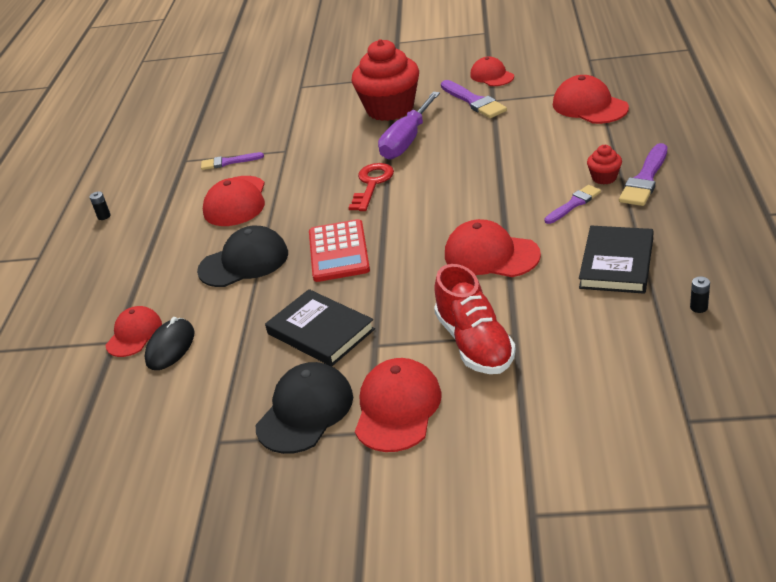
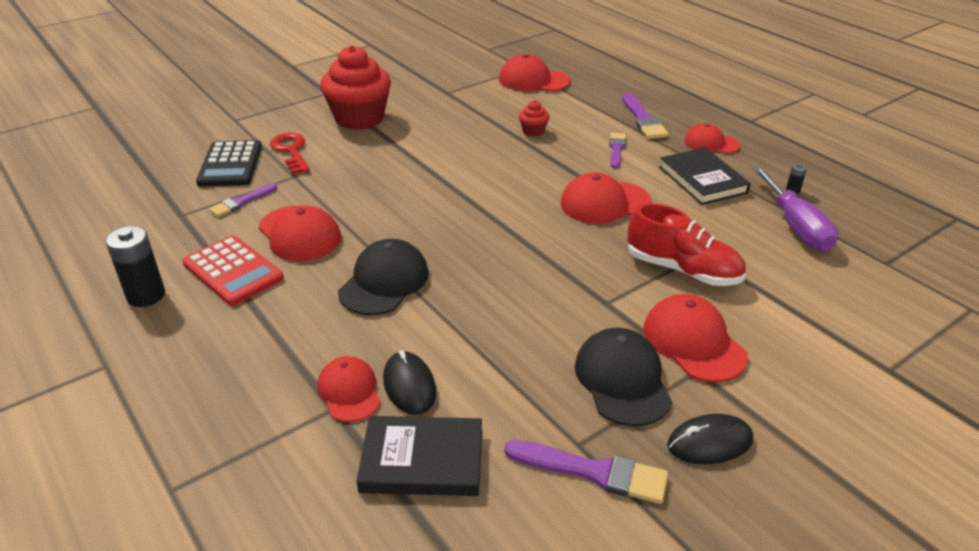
camera: 45 degrees left, 0 degrees up
black battery [89,191,111,220] -> black battery [106,226,165,307], size x2.21
black book [265,289,375,366] -> black book moved to [356,416,482,496]
red calculator [309,219,370,282] -> red calculator moved to [182,235,284,305]
red key [348,163,394,211] -> red key moved to [270,133,310,174]
purple screwdriver [378,92,440,160] -> purple screwdriver moved to [752,166,838,251]
purple brush [441,80,507,118] -> purple brush moved to [504,440,668,504]
red cap [470,56,514,86] -> red cap moved to [685,123,740,154]
red cupcake [587,145,622,184] -> red cupcake moved to [519,100,550,137]
none -> black calculator [196,140,262,186]
none -> black mouse [667,414,753,464]

